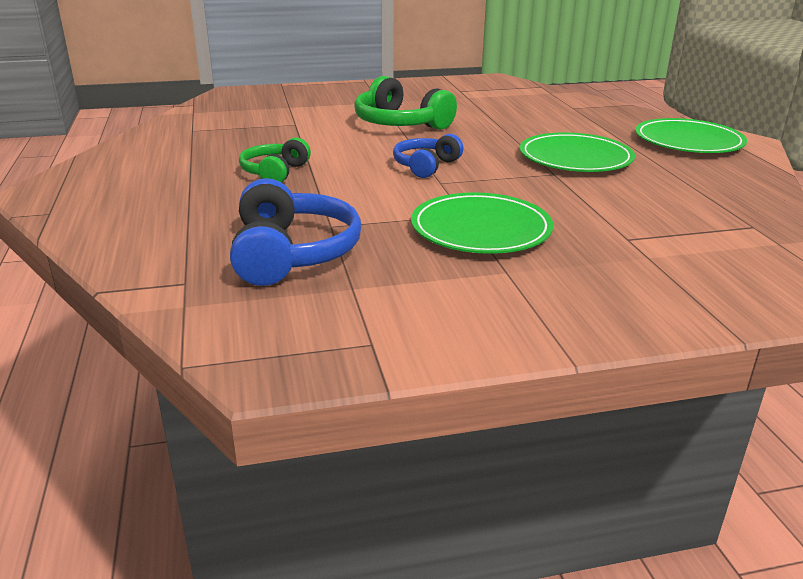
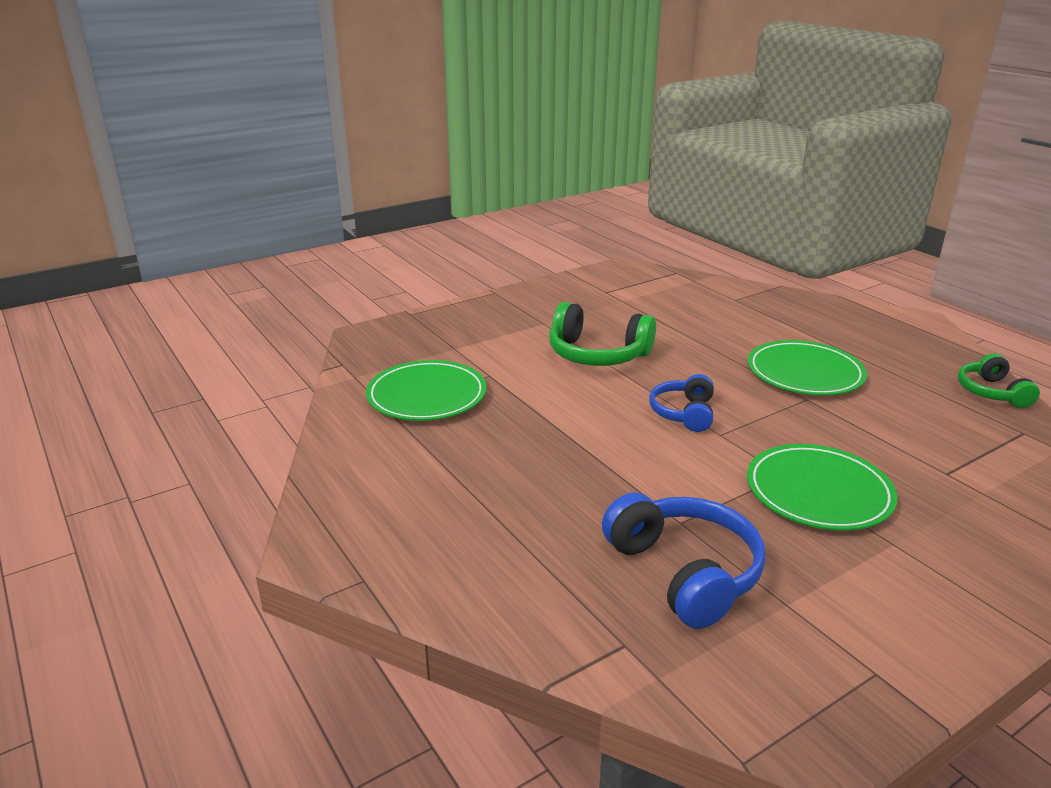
camera: 20 degrees left, 0 degrees up
green headphones [239,137,311,183] -> green headphones moved to [958,354,1040,408]
green plate [635,118,747,153] -> green plate moved to [366,360,486,421]

